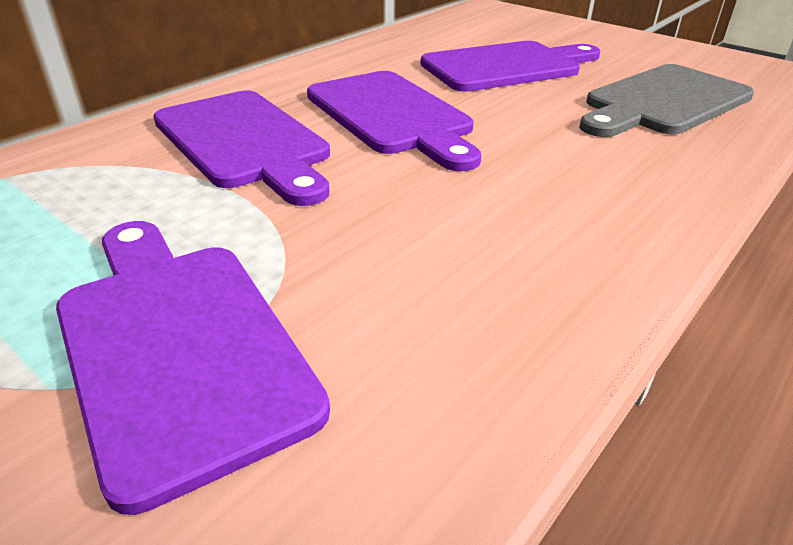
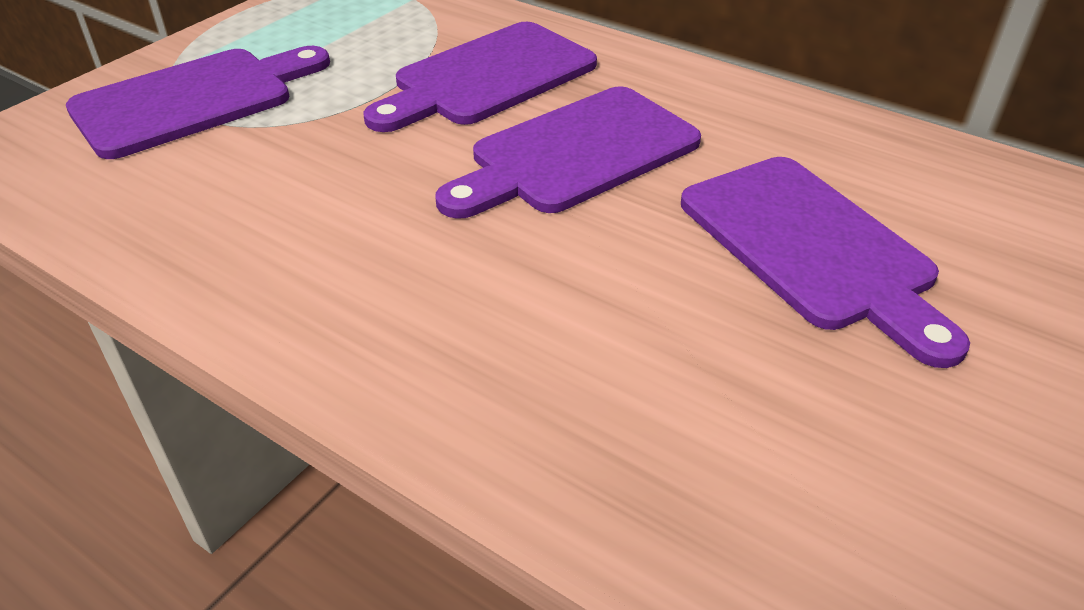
camera: 85 degrees right, 5 degrees up
grey cutting board [579,64,754,137] -> none

